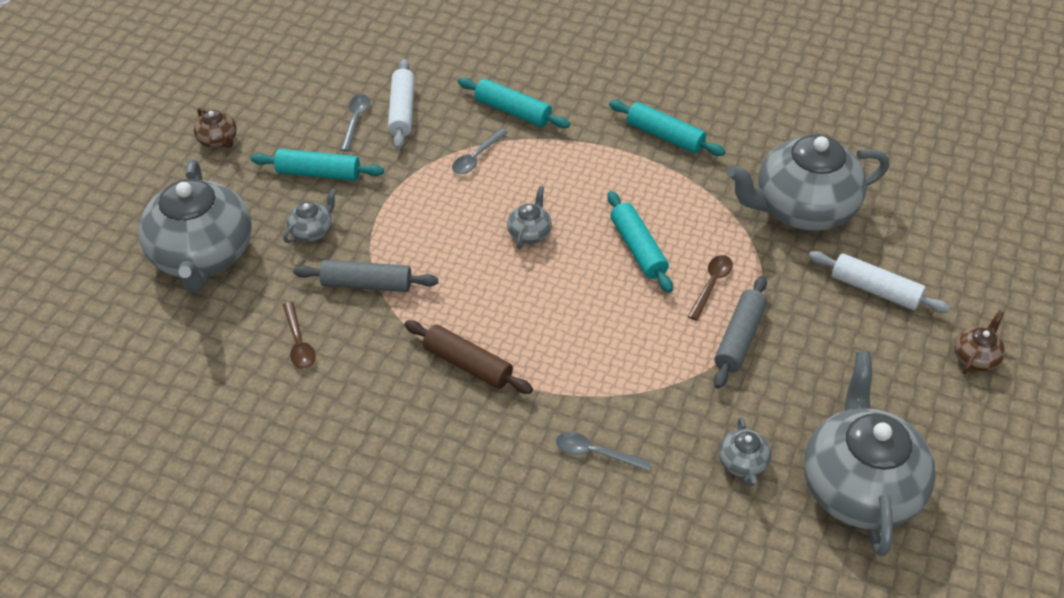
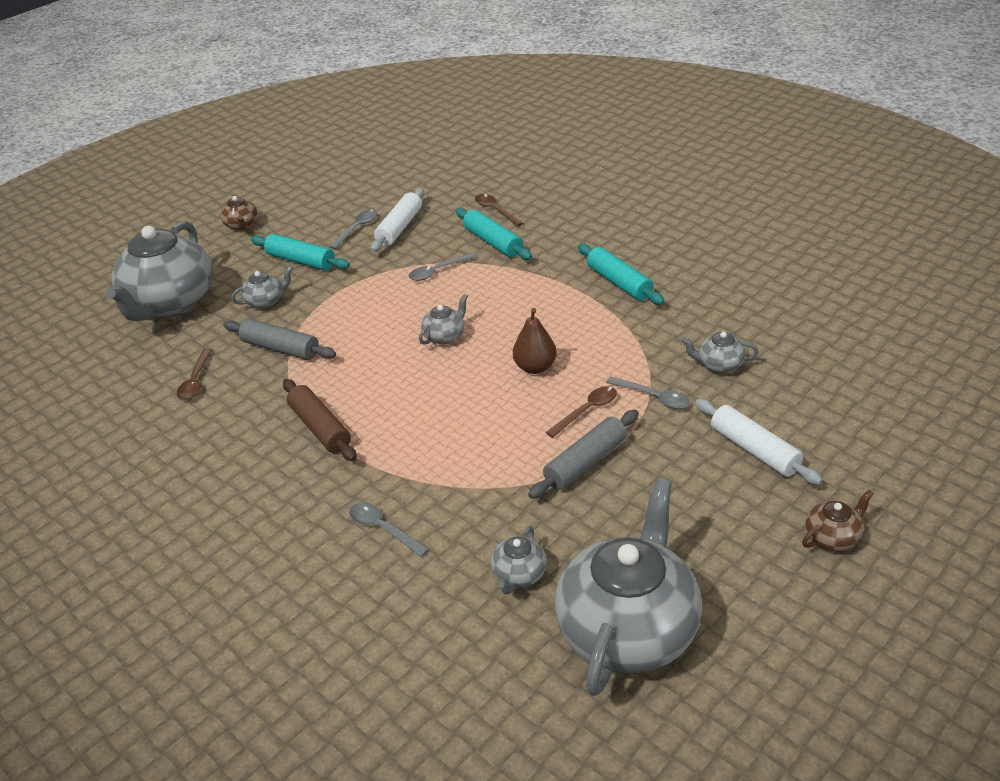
camera: 25 degrees right, 10 degrees down
turquoise rolling pin [607,191,673,293] -> brown pear [513,308,557,374]
grey teapot [727,134,889,231] -> grey teapot [682,332,759,373], size x0.42
none -> brown spoon [475,194,523,227]
none -> grey spoon [606,377,690,409]

